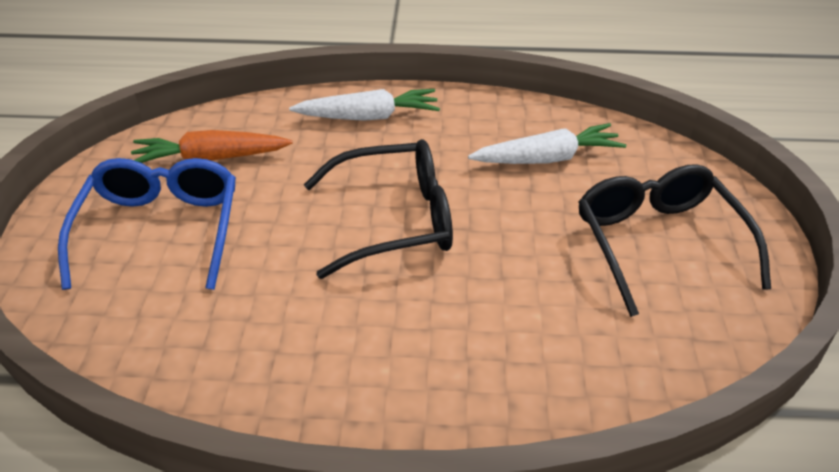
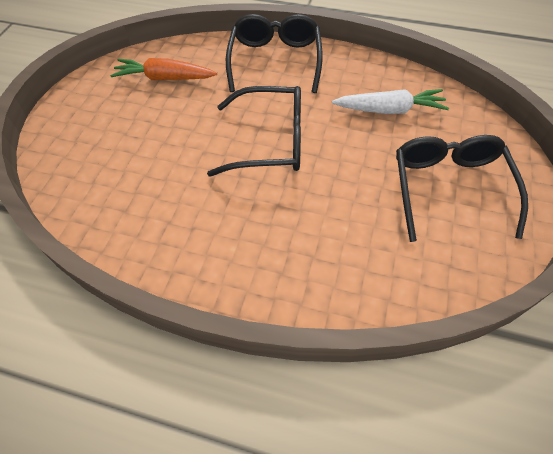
camera: 15 degrees right, 15 degrees up
blue glasses [58,158,236,290] -> none
white carrot [289,89,440,121] -> black glasses [226,14,323,93]

